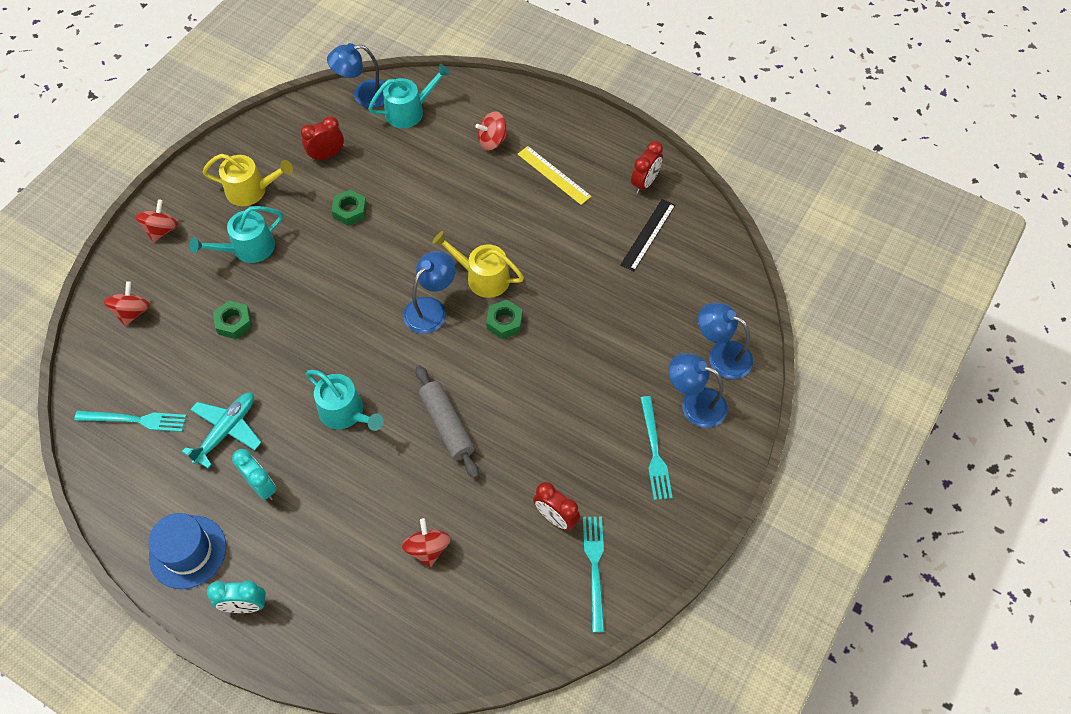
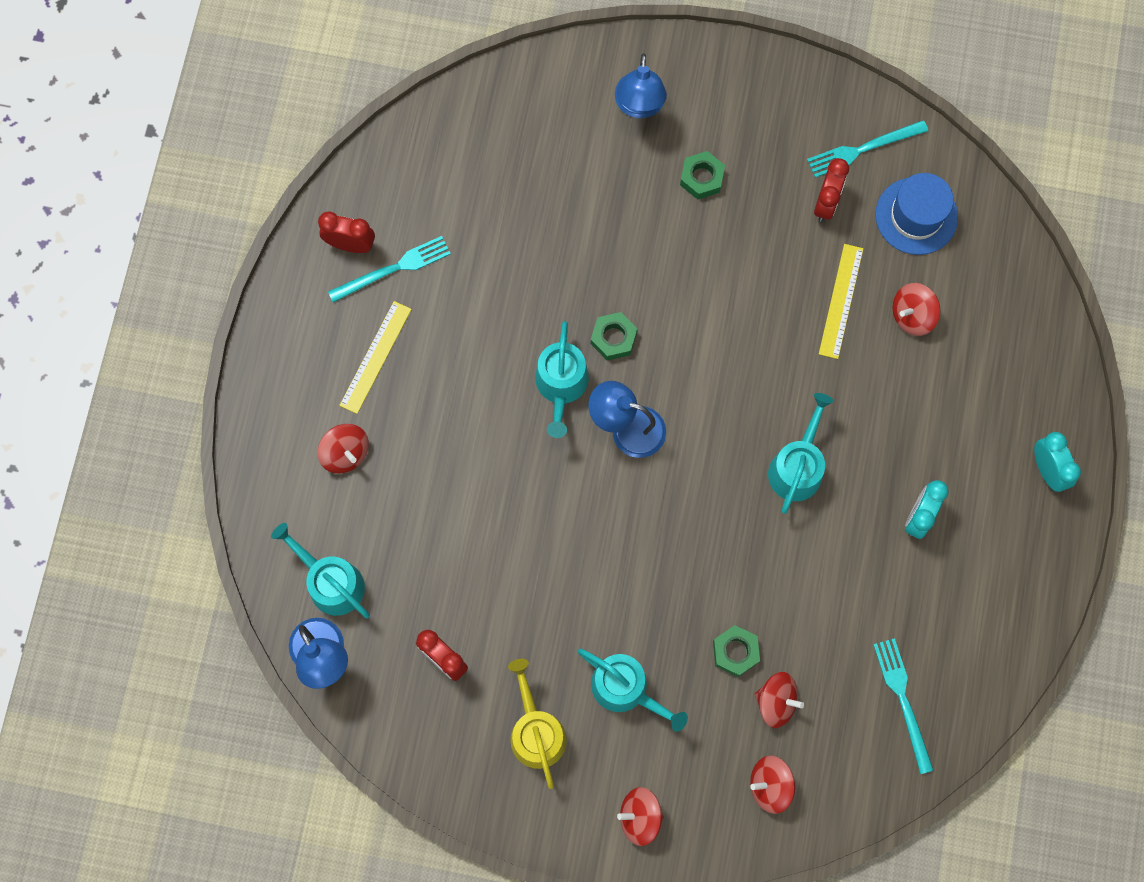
camera: 110 degrees left, 15 degrees up
blue hat [148,513,226,589] -> blue hat moved to [875,173,958,255]
turquoise plane [182,392,262,469] -> none
green nut [332,189,367,226] -> green nut moved to [680,151,725,200]
grey rolling pin [416,365,479,479] -> none
yellow watering can [432,231,524,298] -> turquoise watering can [535,321,589,438]
black ruler [620,199,675,271] -> none
turquoise fork [640,396,673,500] -> turquoise fork moved to [328,236,451,303]
blue lamp [698,303,753,379] -> none
none -> red spinning top [754,672,804,728]
none -> yellow ruler [819,244,863,359]

